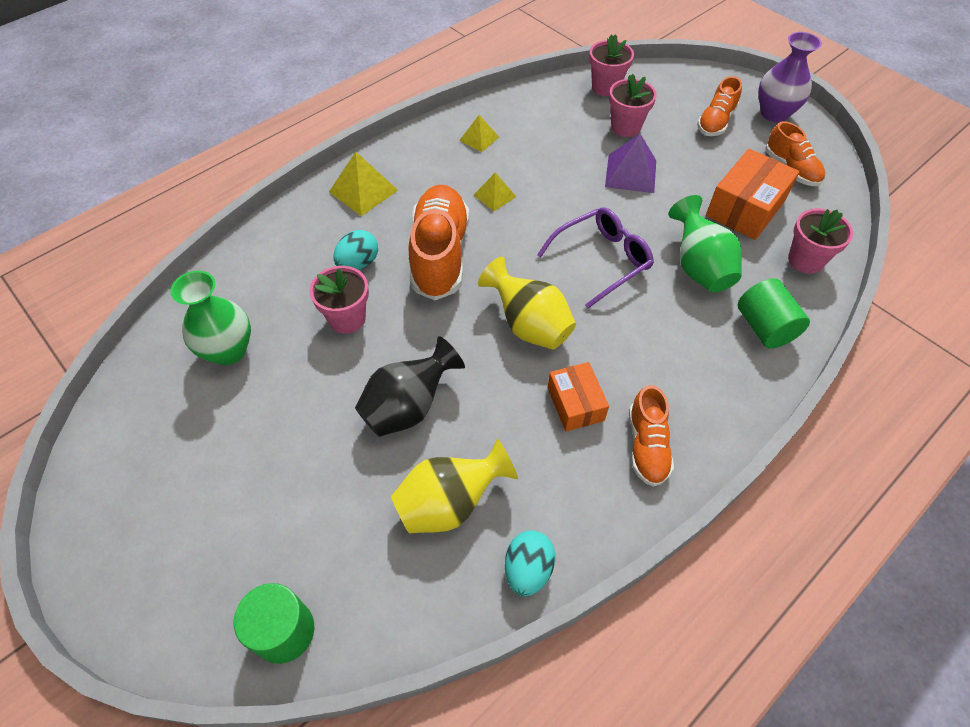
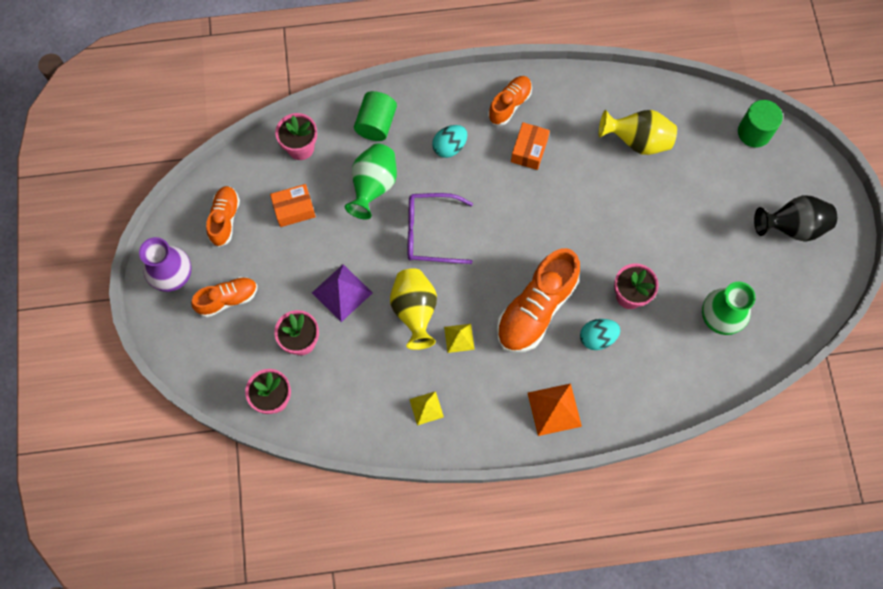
camera: 145 degrees left, 15 degrees up
yellow pyramid [329,152,398,216] -> orange pyramid [528,383,582,436]
black vase [355,336,465,437] -> black vase moved to [754,195,837,242]
yellow vase [478,257,576,350] -> yellow vase moved to [390,268,437,350]
turquoise egg [505,530,555,597] -> turquoise egg moved to [432,125,467,158]
orange box [706,149,799,240] -> orange box [270,184,316,227], size x0.63

